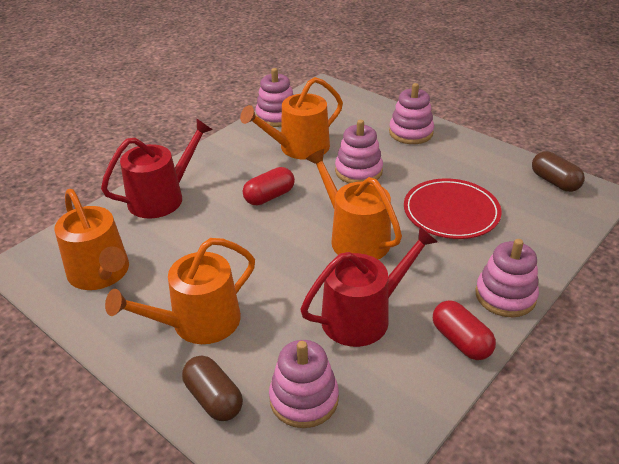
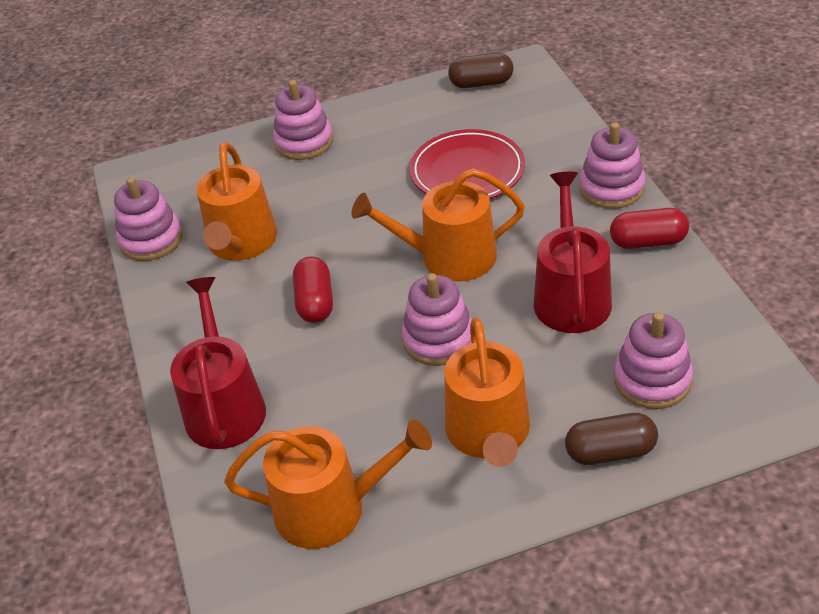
camera: 55 degrees left, 5 degrees up
pink stacking toy [335,119,383,183] -> pink stacking toy moved to [401,273,472,366]

